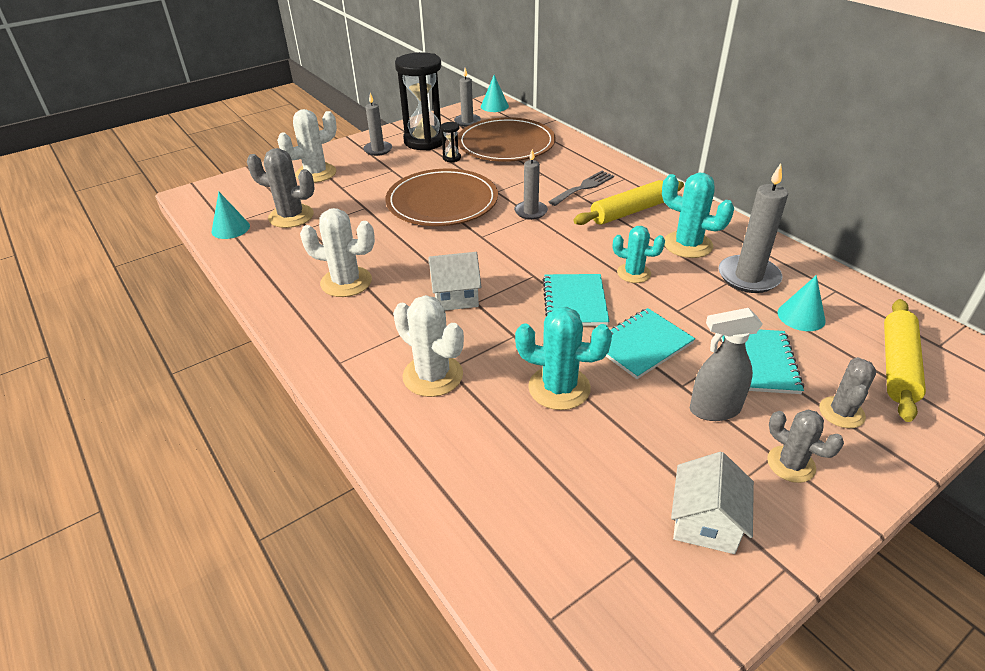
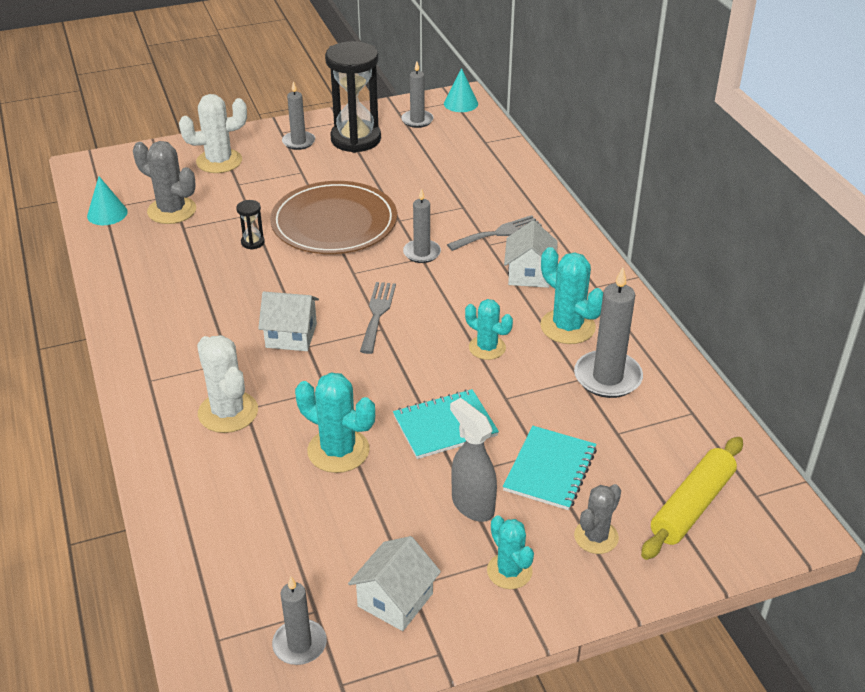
camera: 15 degrees right, 0 degrees up
white cactus [300,208,375,297] -> none
black hourglass [440,122,461,162] -> black hourglass moved to [236,200,265,250]
brown plate [458,117,556,162] -> none
turquoise notebook [543,274,610,326] -> none
yellow rolling pin [573,180,684,225] -> white house [504,220,558,288]
grey spray bottle [690,308,763,421] -> grey spray bottle turned 45 degrees clockwise [450,398,497,522]
grey cactus [767,410,844,483] -> turquoise cactus [487,515,534,589]
turquoise cone [778,275,826,331] -> none
none -> grey candle [272,577,327,665]
none -> grey fork [360,282,396,354]

